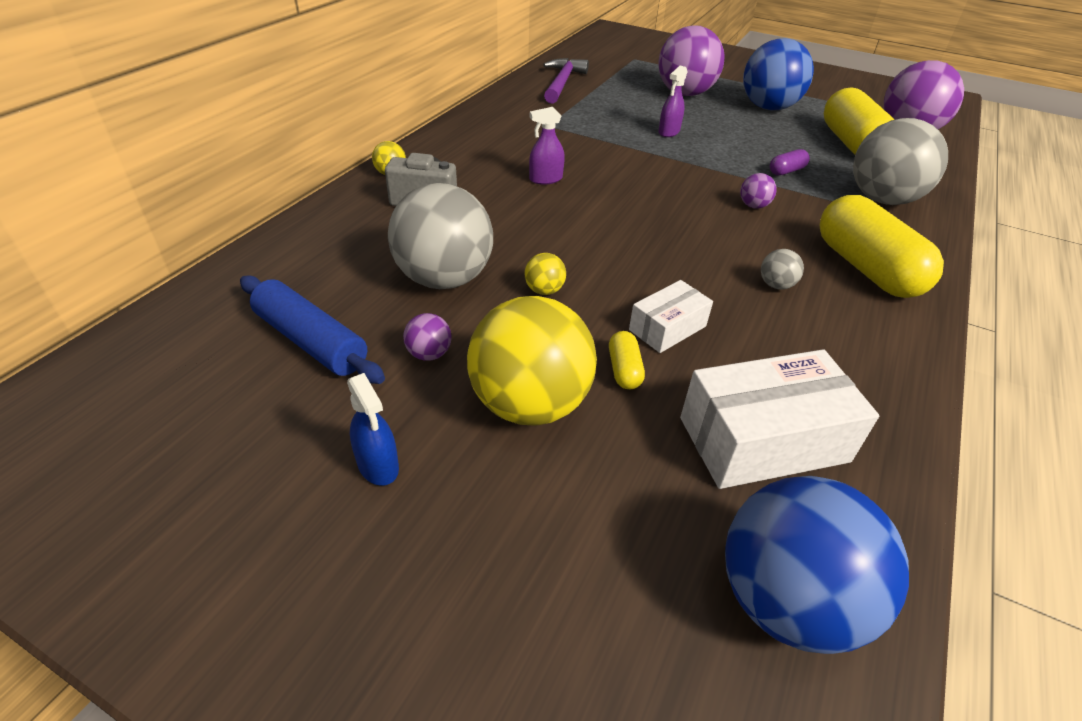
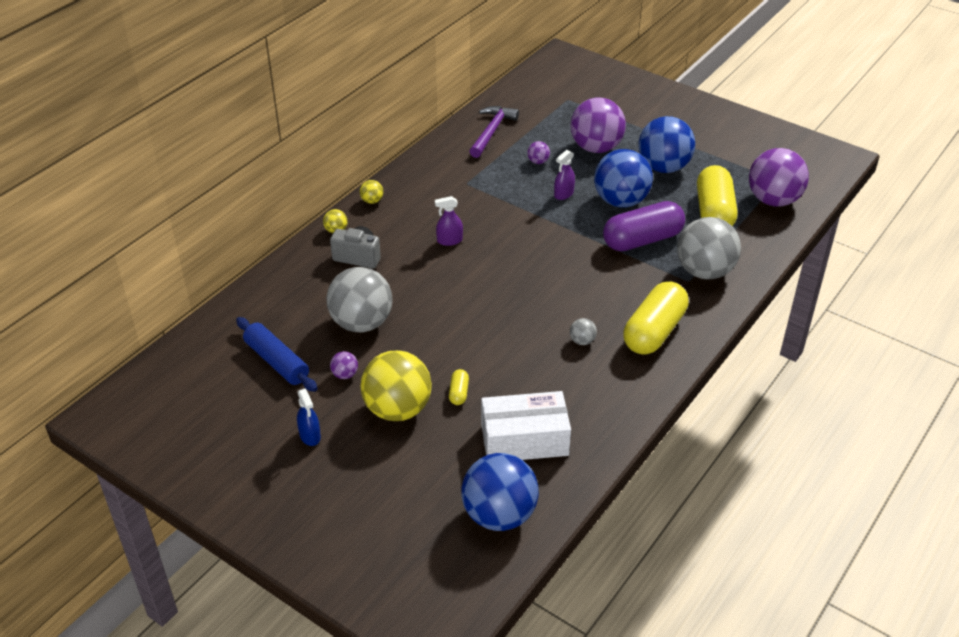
camera: 10 degrees right, 0 degrees up
yellow ball [525,253,566,295] -> yellow ball moved to [360,180,383,204]
white box [629,280,713,353] -> none
purple ball [740,173,777,209] -> purple ball moved to [527,141,550,164]
purple capsule [770,149,810,176] -> purple capsule [603,201,685,251], size x2.37
yellow capsule [819,195,944,298] -> yellow capsule turned 45 degrees clockwise [623,281,689,355]
none -> blue ball [594,149,653,208]

